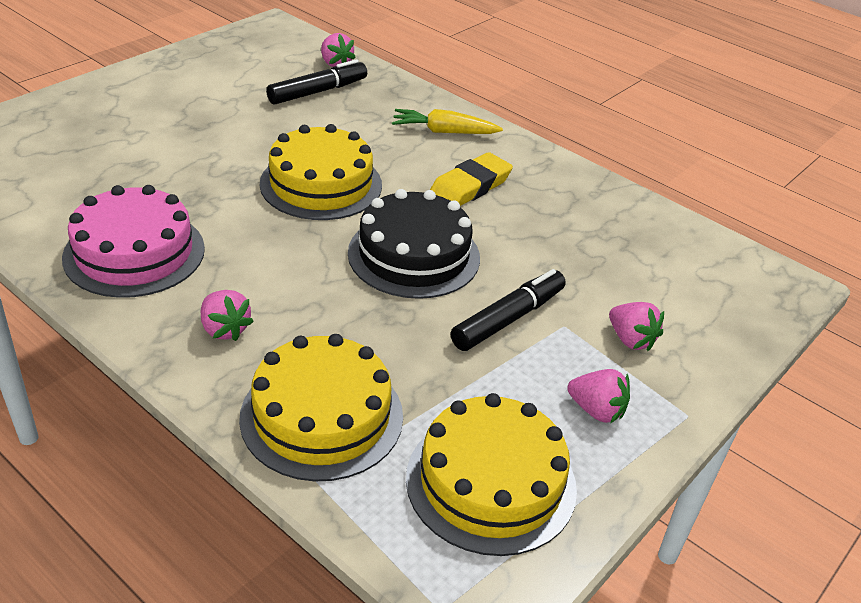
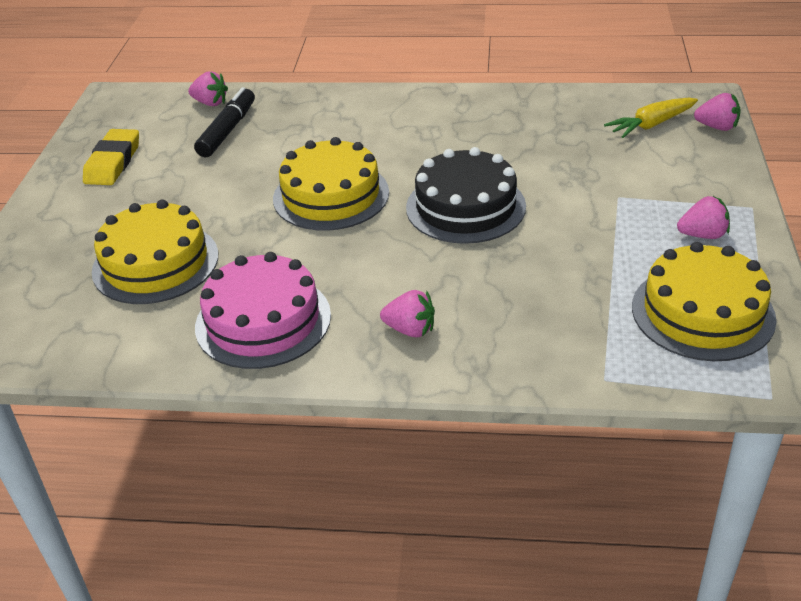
camera: 30 degrees left, 0 degrees up
yellow cake [239,334,403,482] -> yellow cake moved to [92,199,218,304]
yellow carrot [392,109,503,134] -> yellow carrot moved to [604,98,698,138]
yellow eraser [430,152,513,206] -> yellow eraser moved to [83,129,139,185]
black marker [451,269,566,351] -> none
pink strawberry [609,302,664,351] -> pink strawberry moved to [694,93,741,131]

